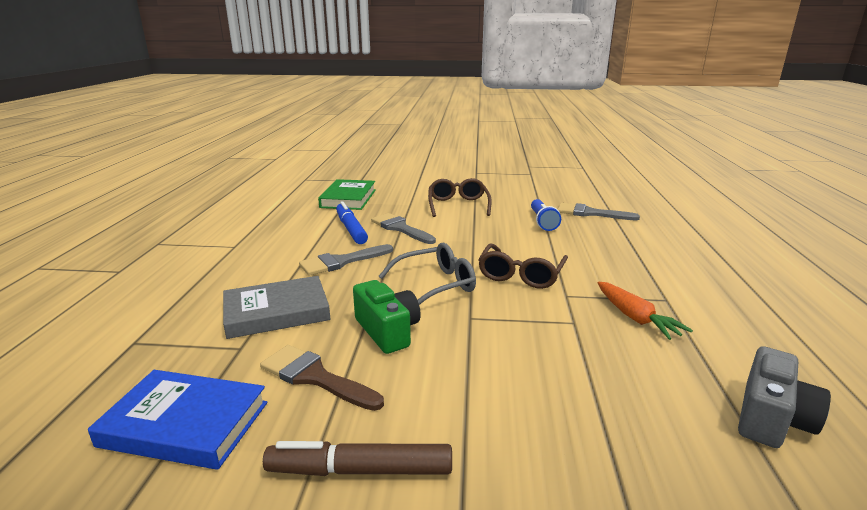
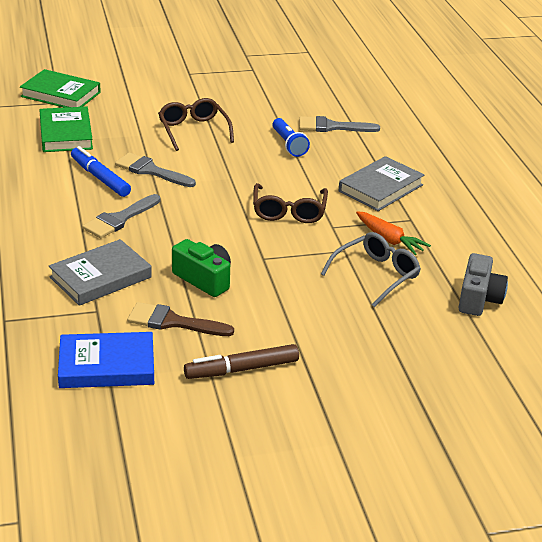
camera: 20 degrees left, 10 degrees up
grey glasses [379,243,476,305] -> grey glasses moved to [321,232,421,307]
none -> green book [20,69,101,108]
none -> grey book [339,156,424,211]

